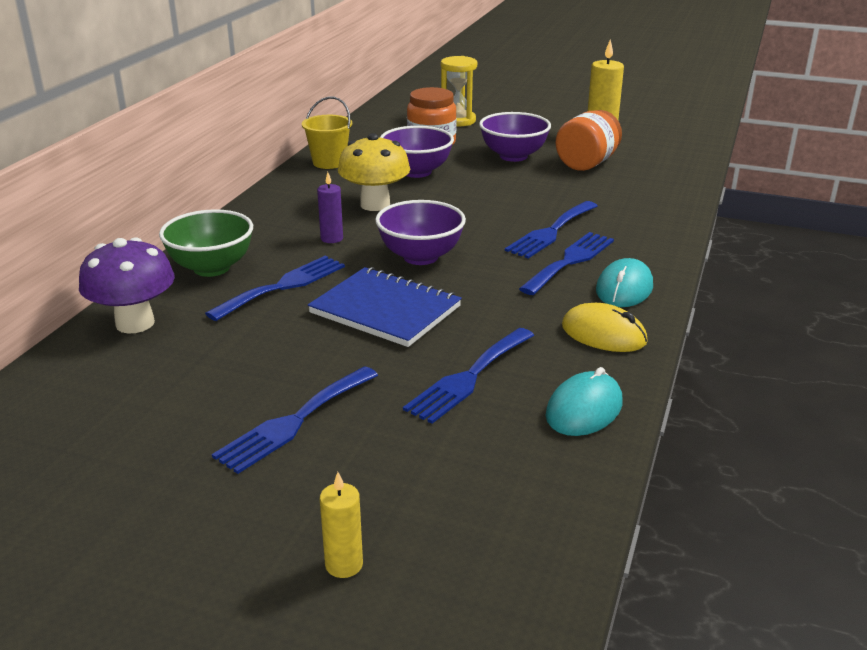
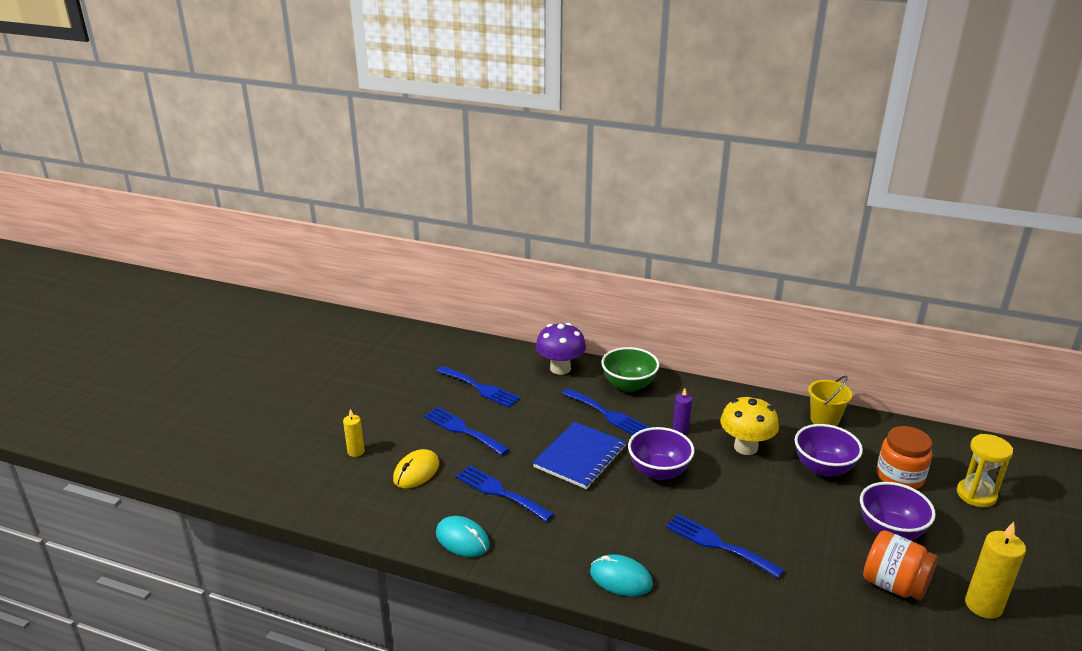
camera: 90 degrees right, 0 degrees up
blue fork [519,232,614,295] -> blue fork moved to [437,366,520,408]
yellow mouse [562,303,648,352] -> yellow mouse moved to [393,449,439,489]

